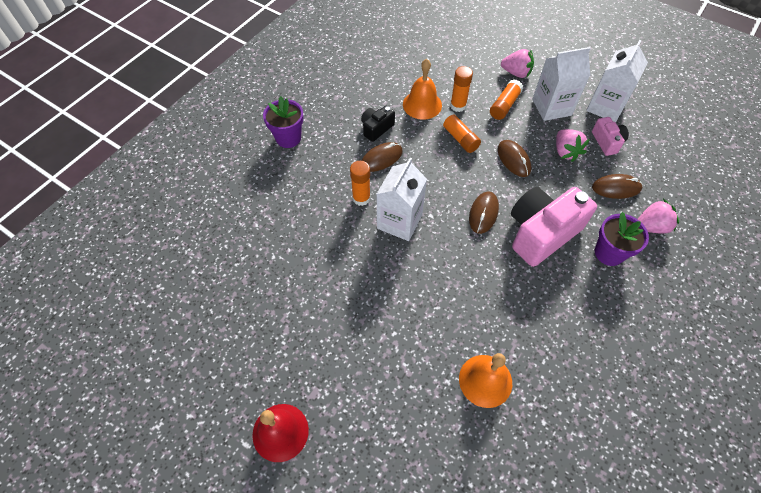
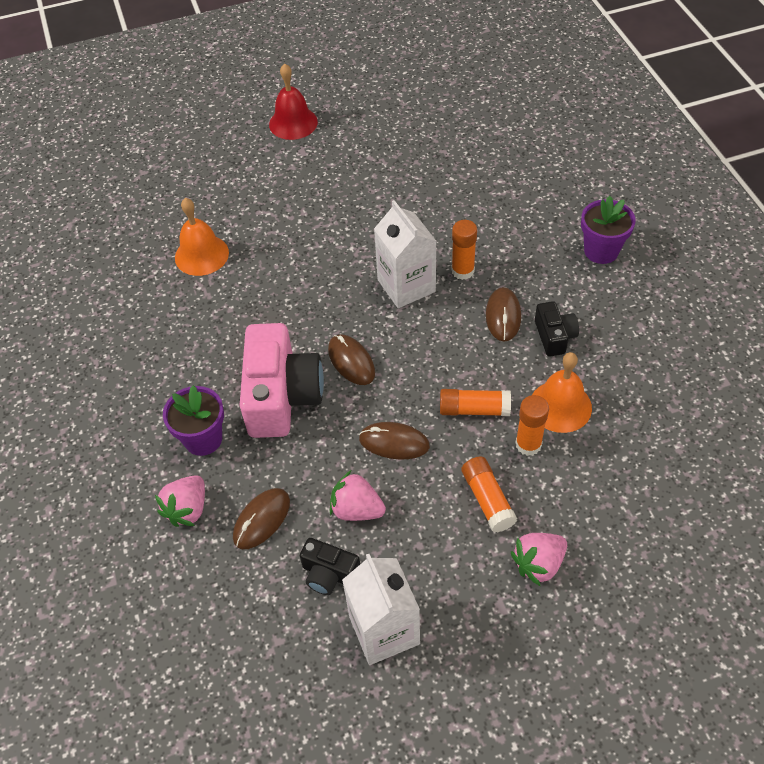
camera: 130 degrees right, 5 degrees down
white carton [532,47,591,121] -> none
pink camera [592,117,629,156] -> black camera [300,538,360,595]

